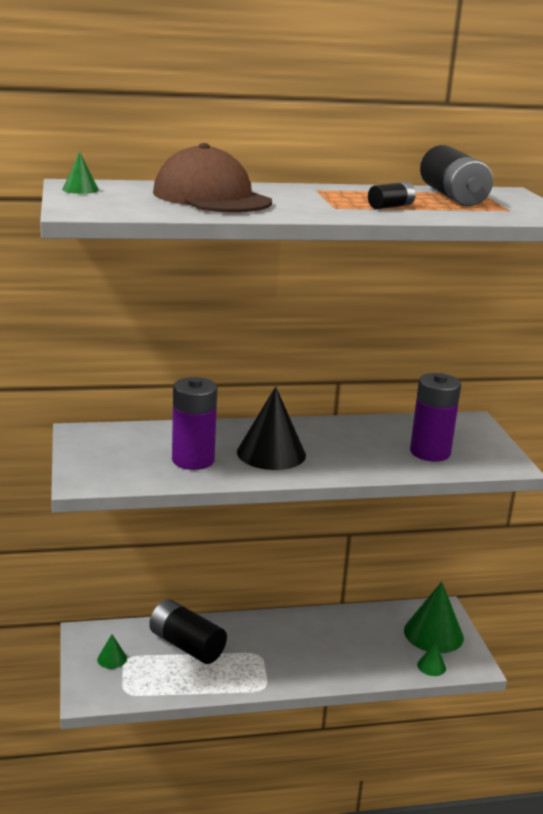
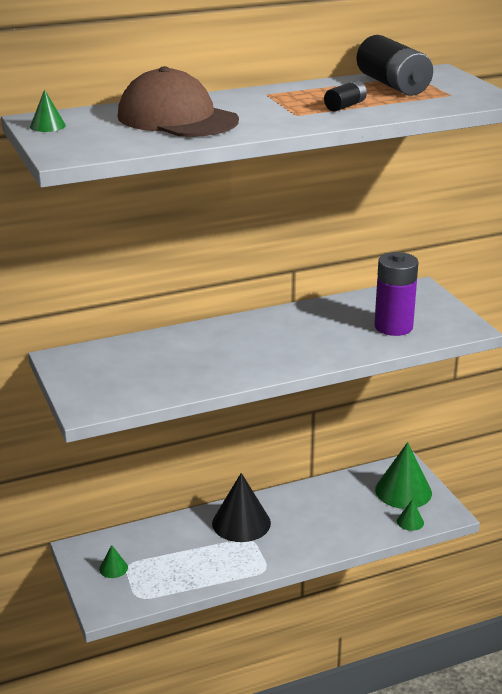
camera: 10 degrees left, 5 degrees up
black battery [149,599,227,664] -> none
purple battery [172,377,217,470] -> none
black cone [237,386,306,470] -> black cone moved to [212,473,271,542]

